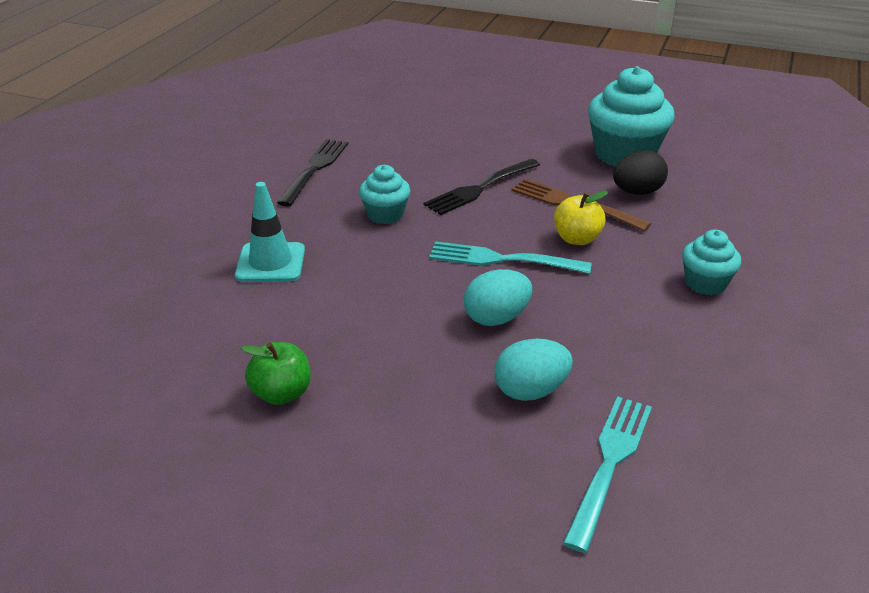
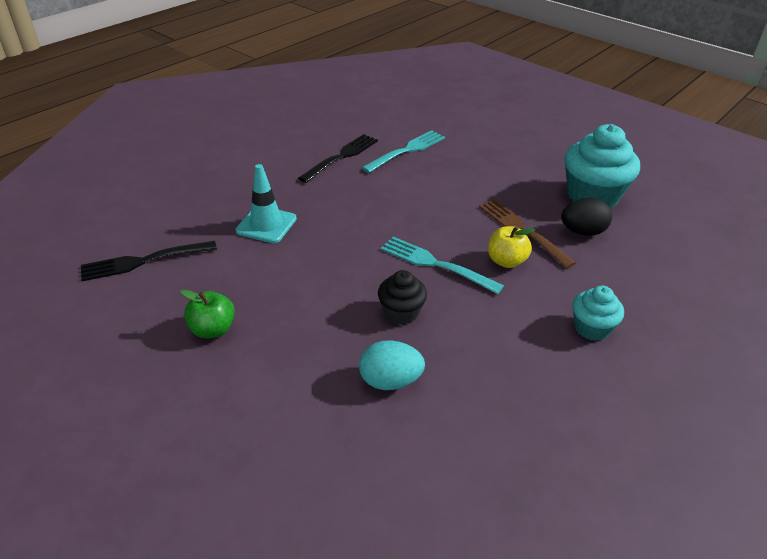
camera: 20 degrees right, 5 degrees up
turquoise cupcake [359,165,410,224] -> none
black fork [424,159,540,215] -> black fork moved to [81,241,217,281]
turquoise egg [464,269,532,326] -> black cupcake [378,270,427,325]
turquoise fork [563,396,652,553] -> turquoise fork moved to [362,130,445,173]

